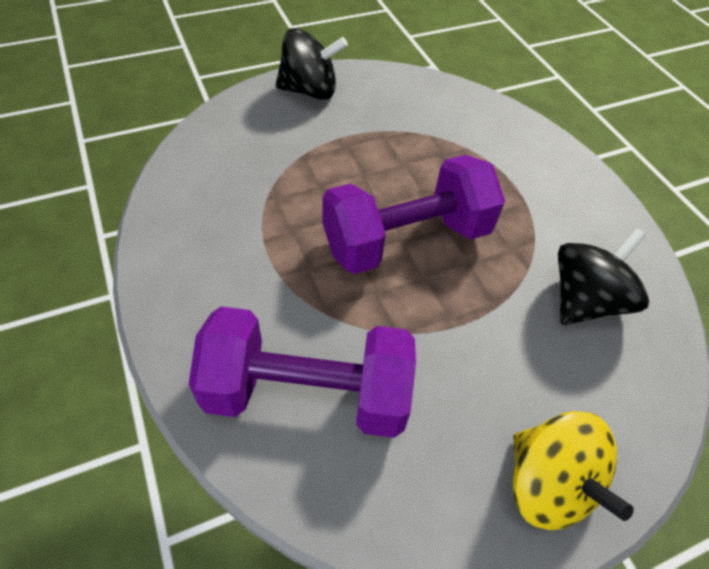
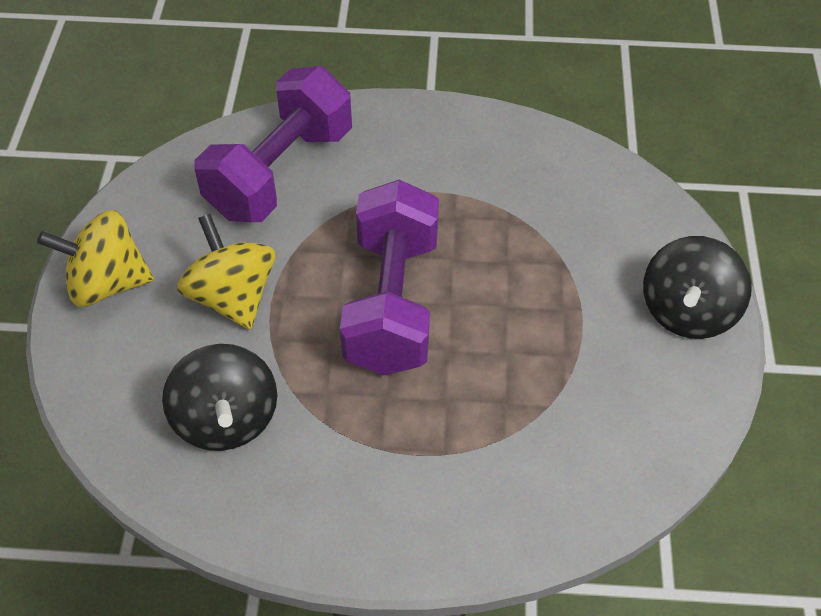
camera: 120 degrees right, 0 degrees up
none -> yellow spinning top [177,214,275,330]

